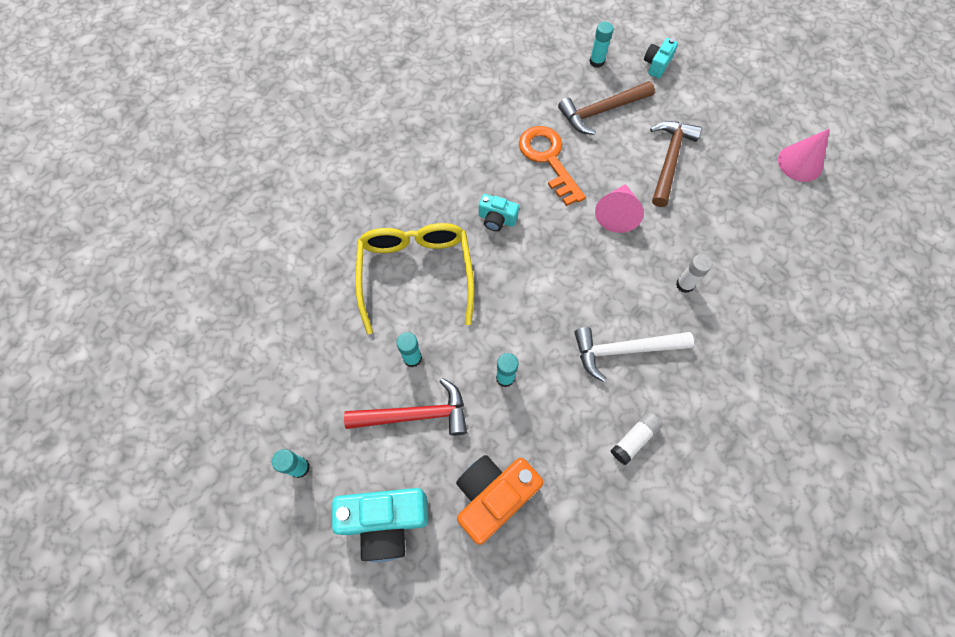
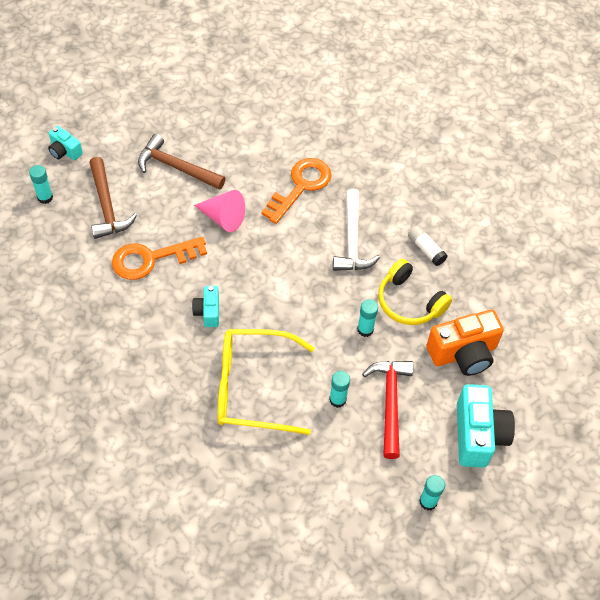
camera: 85 degrees left, 10 degrees down
orange camera [456,455,544,545] -> orange camera turned 75 degrees counterclockwise [426,310,504,376]
turquoise camera [479,194,519,231] -> turquoise camera turned 150 degrees clockwise [192,286,219,327]
white glue stick [676,254,712,293] -> orange key [261,158,332,224]
pink cone [778,129,830,182] -> none
none -> yellow headphones [378,259,452,325]

